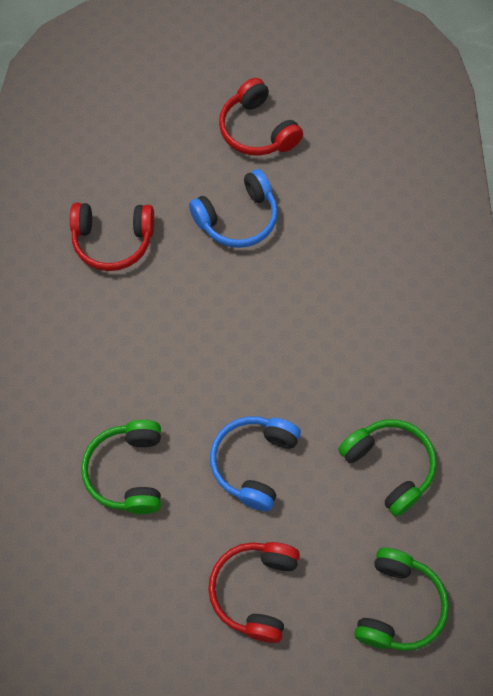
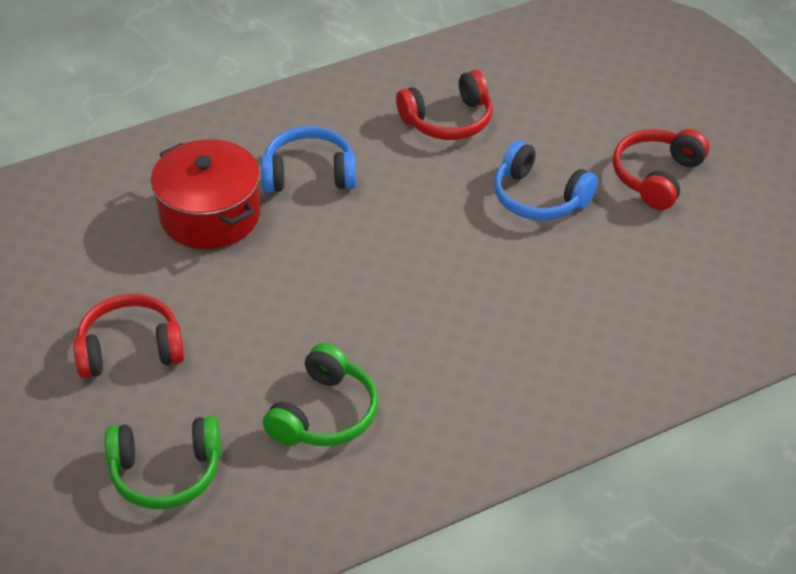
camera: 65 degrees right, 20 degrees down
red headphones [70,203,154,271] -> red headphones turned 90 degrees counterclockwise [396,70,493,140]
green headphones [81,420,161,514] -> red pot [151,139,261,249]
blue headphones [210,416,301,511] -> blue headphones moved to [261,126,356,193]

